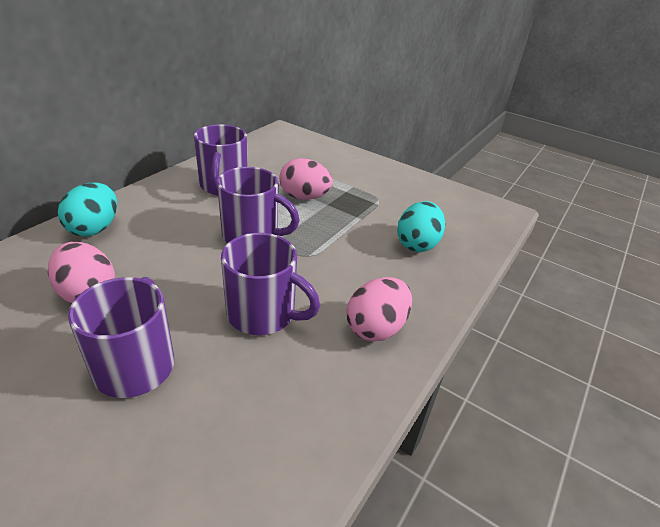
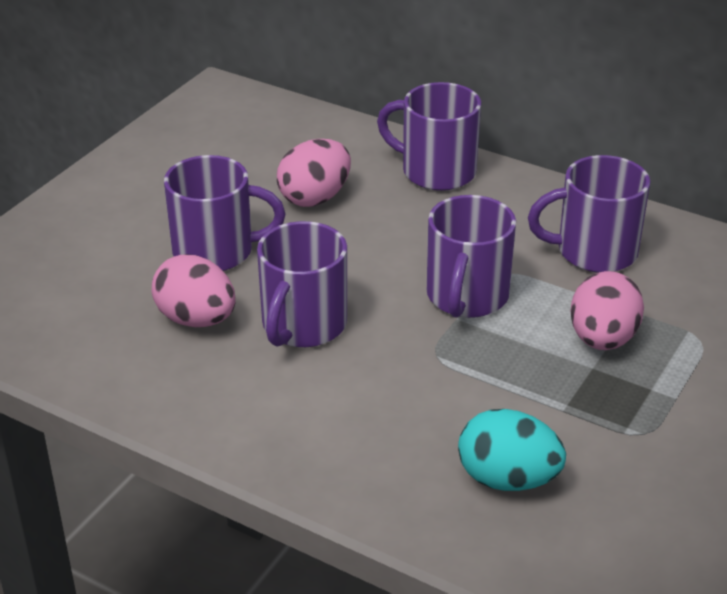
camera: 90 degrees right, 0 degrees up
turquoise egg [58,183,117,237] -> purple mug [377,82,481,191]
pink egg [346,277,412,341] -> pink egg moved to [152,254,236,327]

